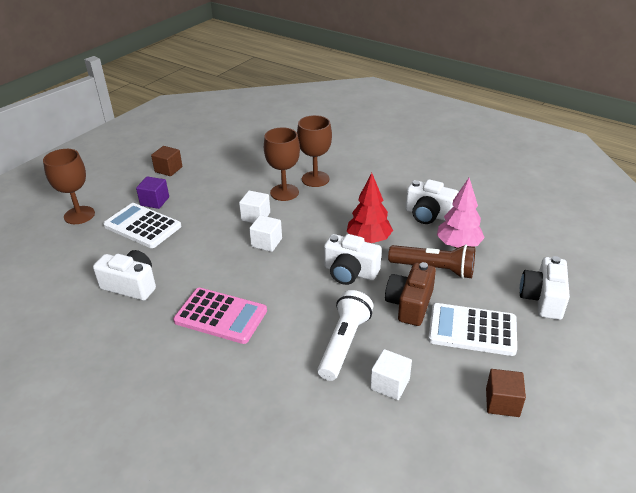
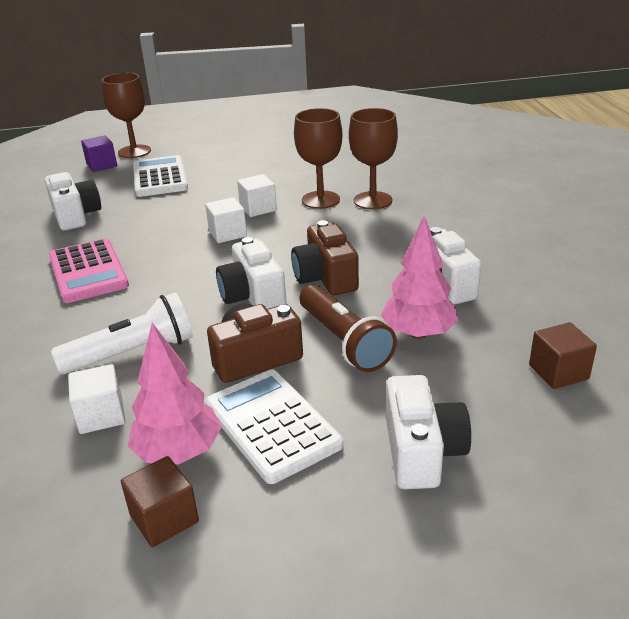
camera: 45 degrees right, 5 degrees down
purple cube [136,176,169,209] -> purple cube moved to [81,135,117,172]
brown cube [151,146,183,176] -> brown cube moved to [529,322,597,389]
red tree [347,173,393,243] -> brown camera [291,220,359,295]
white camera [520,256,570,320] -> white camera turned 120 degrees clockwise [386,375,471,489]
none -> pink tree [128,323,222,464]

